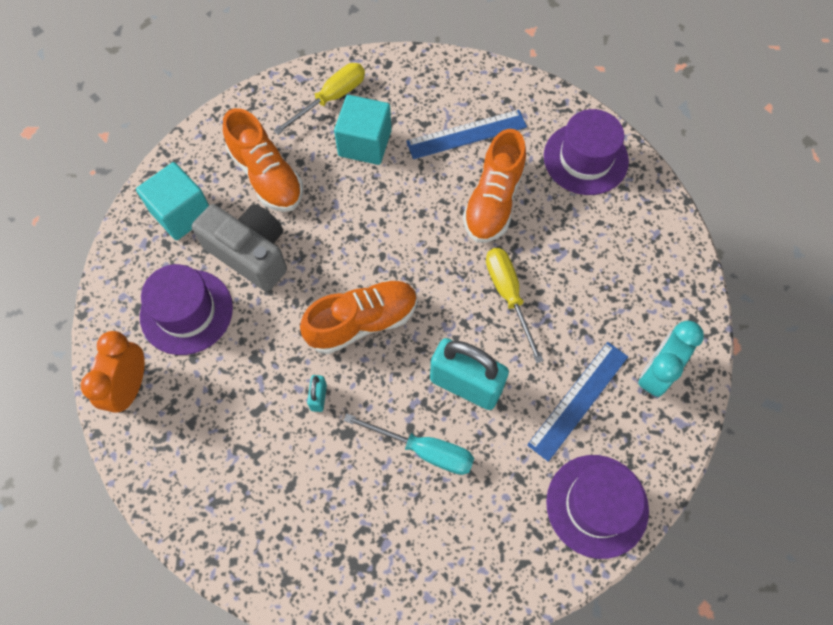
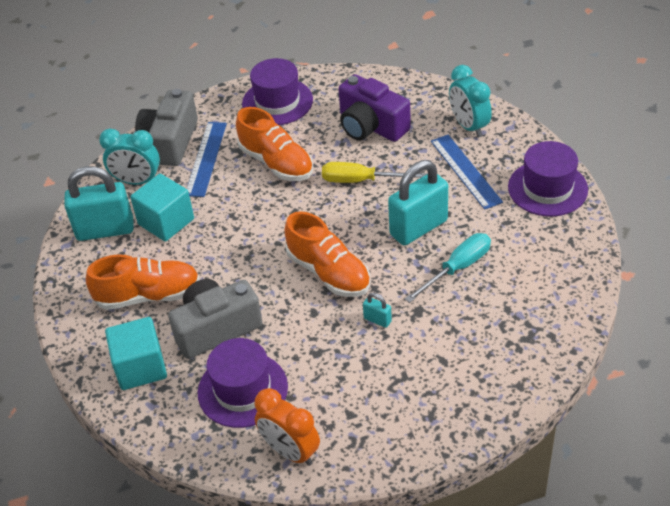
camera: 60 degrees left, 20 degrees down
yellow screwdriver [273,63,365,135] -> turquoise padlock [64,166,134,241]
orange shoe [300,280,417,354] -> orange shoe turned 135 degrees clockwise [284,211,371,297]
none -> turquoise clock [99,128,160,185]
none -> grey camera [135,89,198,166]
none -> purple camera [339,74,411,142]

